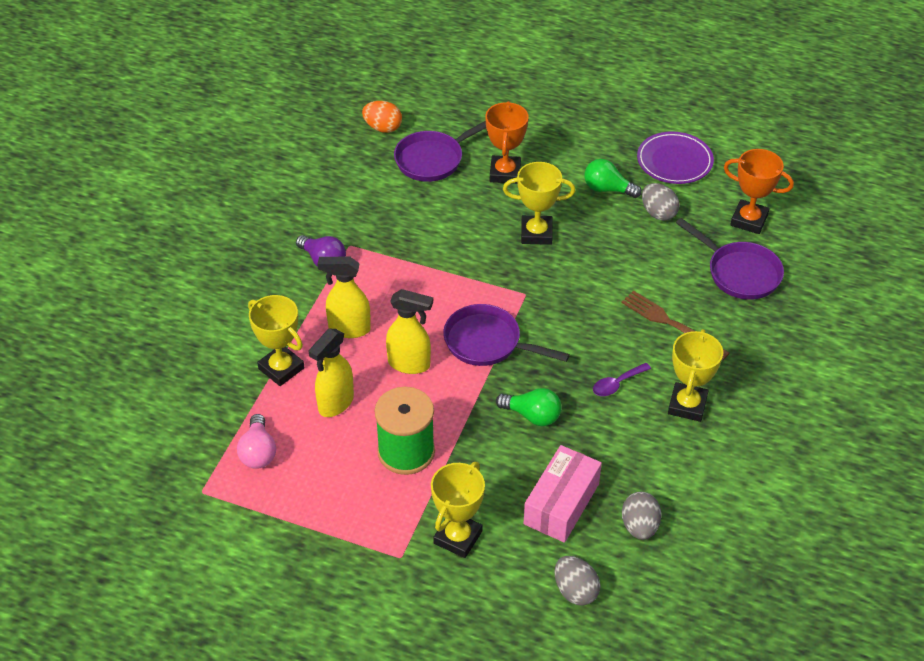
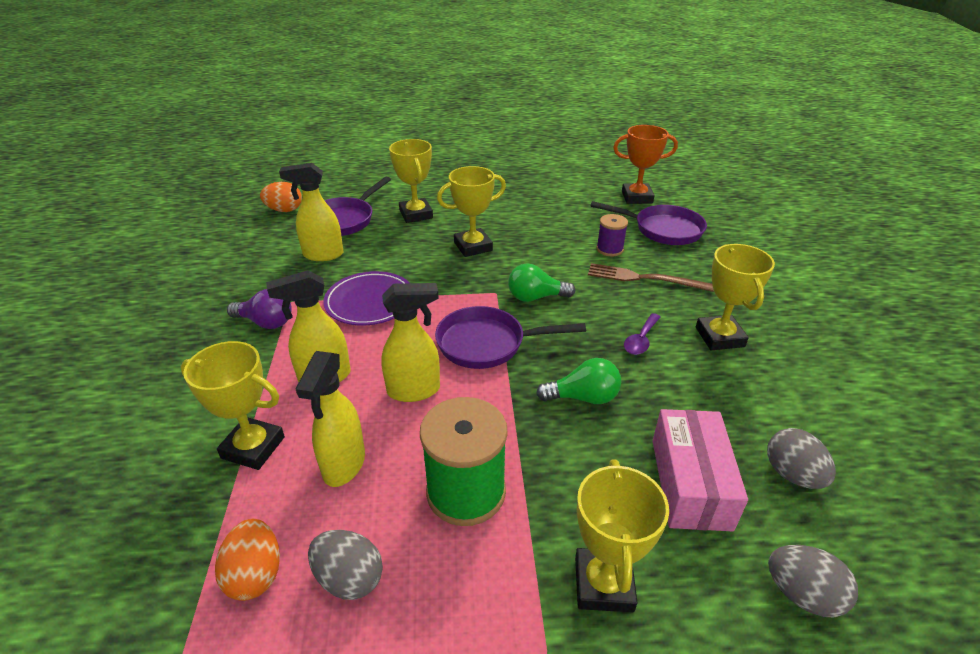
camera: 25 degrees left, 10 degrees down
pink light bulb [237,414,276,469] -> orange egg [215,519,280,601]
orange trophy [485,101,529,184] -> yellow trophy [389,139,433,223]
green light bulb [584,159,642,198] -> green light bulb moved to [508,264,575,302]
purple plate [637,131,714,184] -> purple plate moved to [323,271,410,326]
grey egg [642,183,680,221] -> grey egg moved to [308,530,383,600]
none -> yellow spray bottle [279,163,344,261]
none -> purple spool [596,214,628,256]

